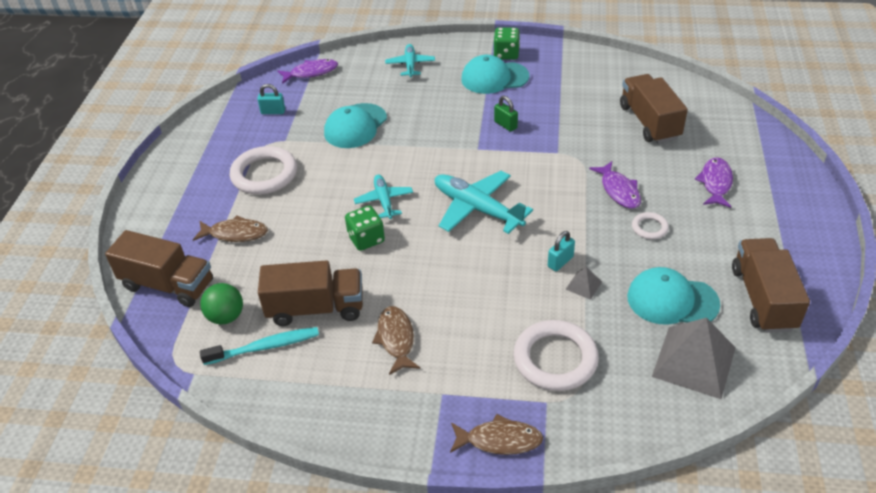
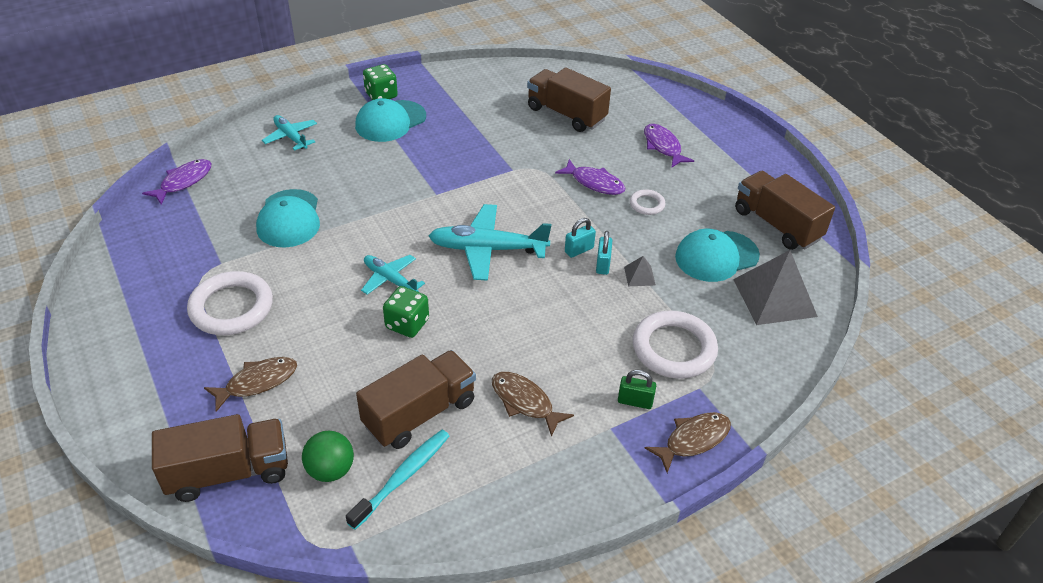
camera: 40 degrees left, 0 degrees up
turquoise padlock [257,84,285,114] -> turquoise padlock moved to [565,218,596,258]
green padlock [494,96,518,132] -> green padlock moved to [618,370,656,409]

